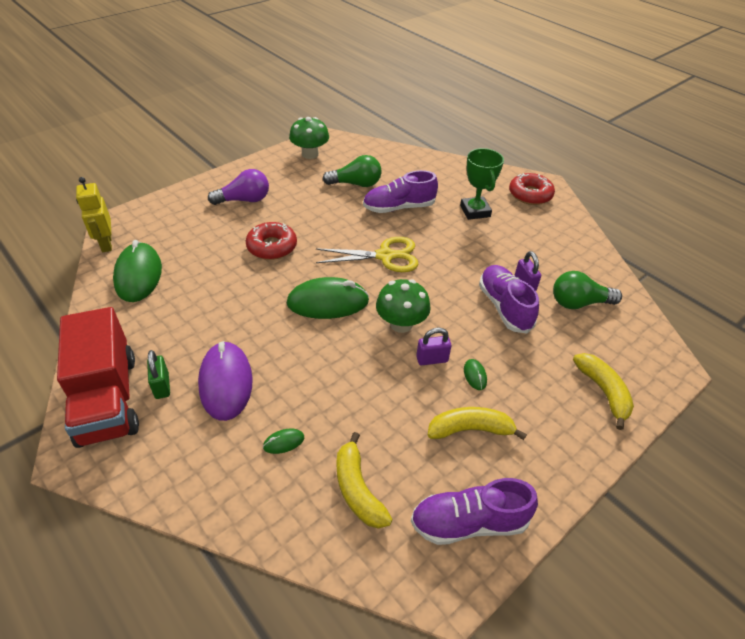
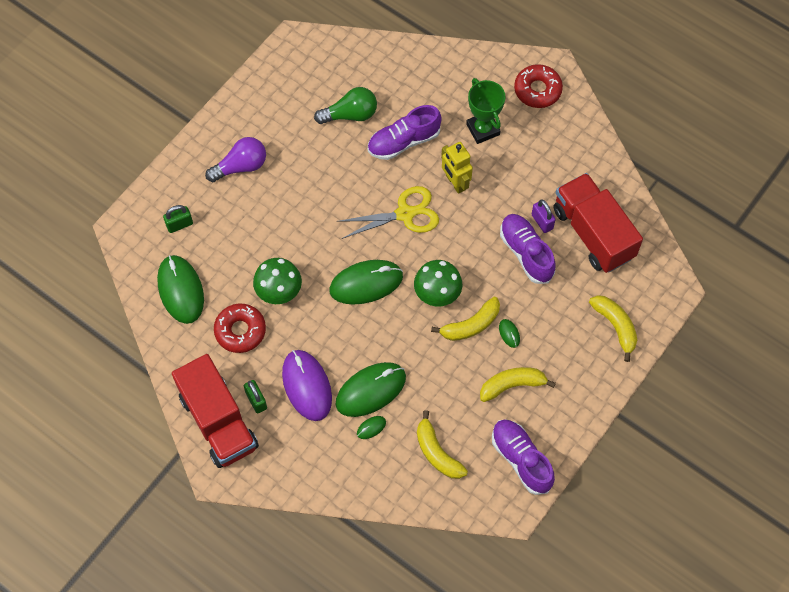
camera: 10 degrees left, 20 degrees up
yellow robot [76,177,112,252] -> yellow robot moved to [441,142,473,194]
red donut [246,222,297,260] -> red donut moved to [214,304,266,353]
green mushroom [289,117,329,159] -> green mushroom moved to [253,258,302,304]
purple shoe [411,478,538,545] -> purple shoe turned 75 degrees clockwise [492,419,555,495]
purple padlock [416,328,452,366] -> yellow banana [431,297,500,341]
green light bulb [553,271,622,309] -> red truck [553,173,643,273]
none -> green padlock [163,205,193,233]
none -> green mouse [336,362,406,417]

